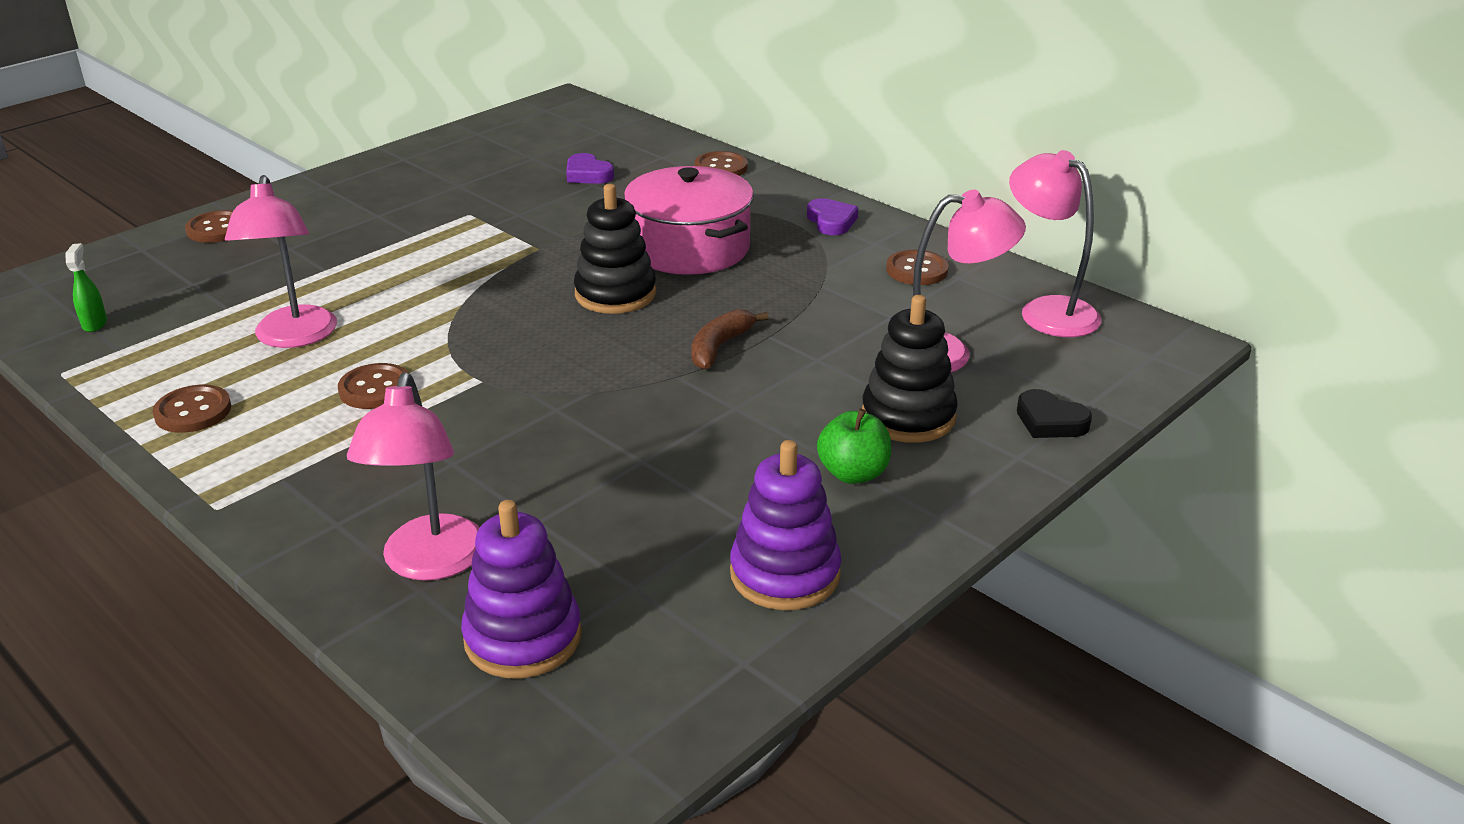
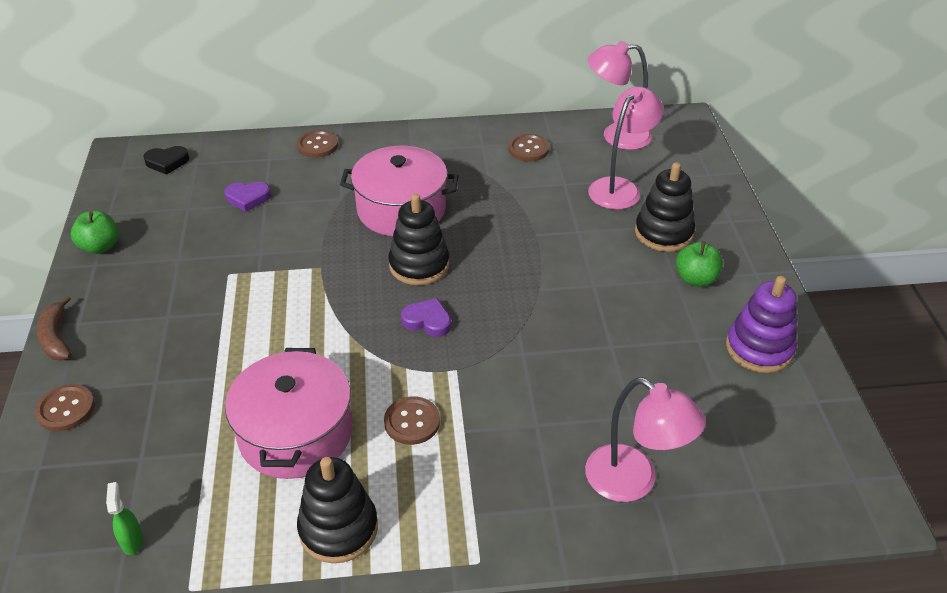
camera: 50 degrees left, 10 degrees up
green spray bottle [65,243,107,332] -> green spray bottle turned 45 degrees clockwise [106,482,143,555]
brown button [152,385,231,433] -> black stacking toy [297,457,378,563]
pink lamp [225,175,337,348] -> pink pot [225,348,352,479]
purple stacking toy [461,500,582,678] -> none
brown banana [691,309,769,370] -> brown banana moved to [37,295,71,361]
purple heart [807,198,858,235] -> purple heart moved to [401,298,451,337]
black heart [1017,389,1092,438] -> black heart moved to [143,146,189,175]
none -> green apple [71,211,118,254]

